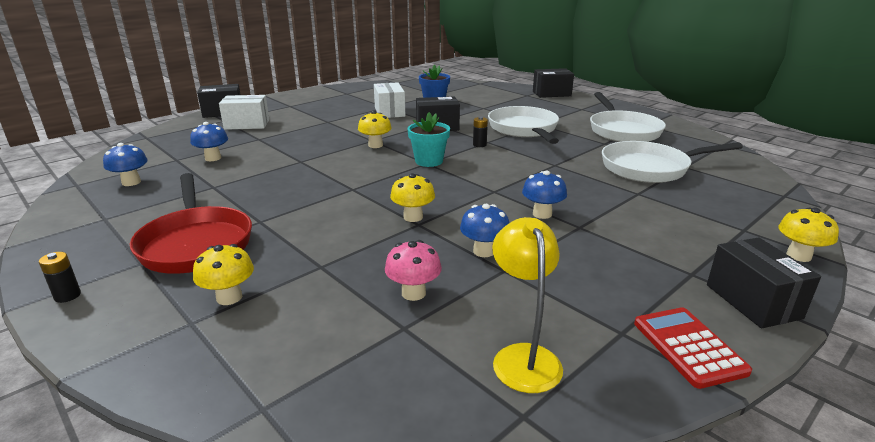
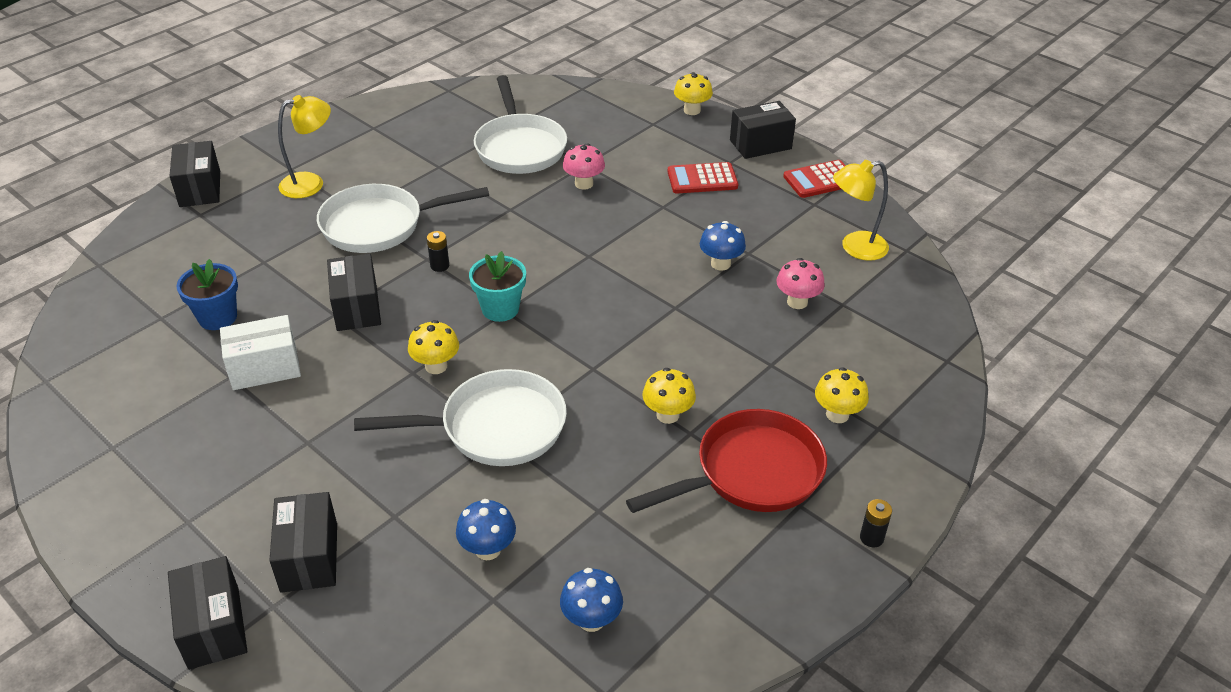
camera: 95 degrees left, 15 degrees up
white box [219,95,269,130] -> black box [269,492,337,593]
yellow mushroom [390,173,435,222] -> yellow mushroom moved to [642,368,696,424]
blue mushroom [522,171,567,219] -> none
white pan [590,92,666,142] -> white pan moved to [354,369,567,466]
none -> yellow lamp [278,95,331,198]
none -> pink mushroom [563,143,605,190]
none -> red calculator [667,162,738,193]

